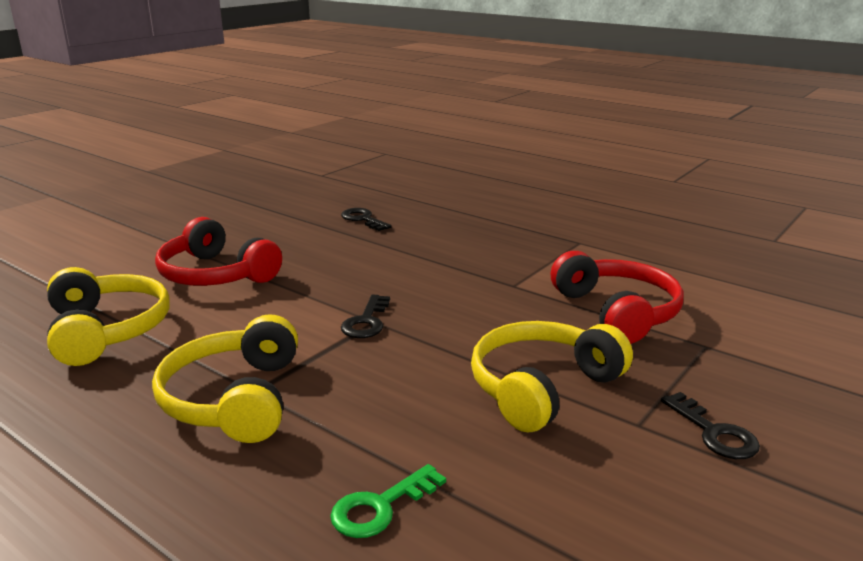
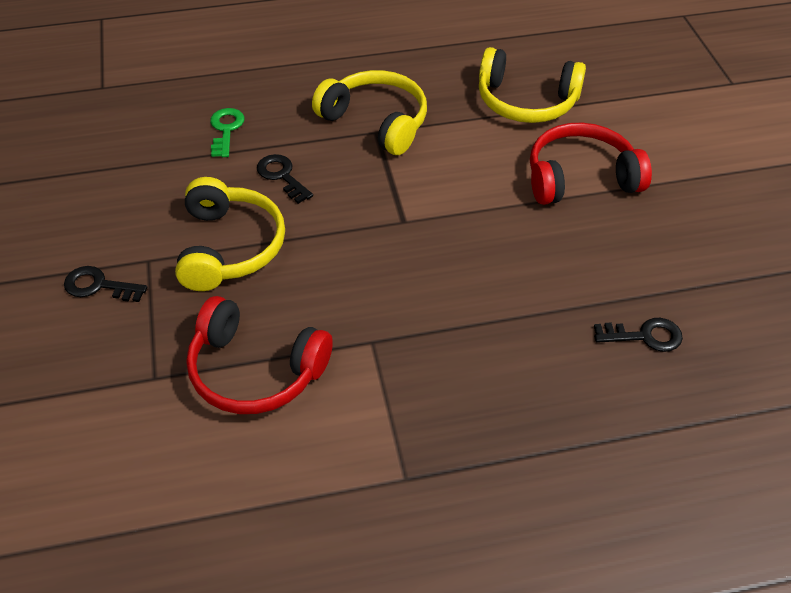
camera: 130 degrees right, 25 degrees up
black key [341,294,390,338] -> black key moved to [257,154,313,204]

